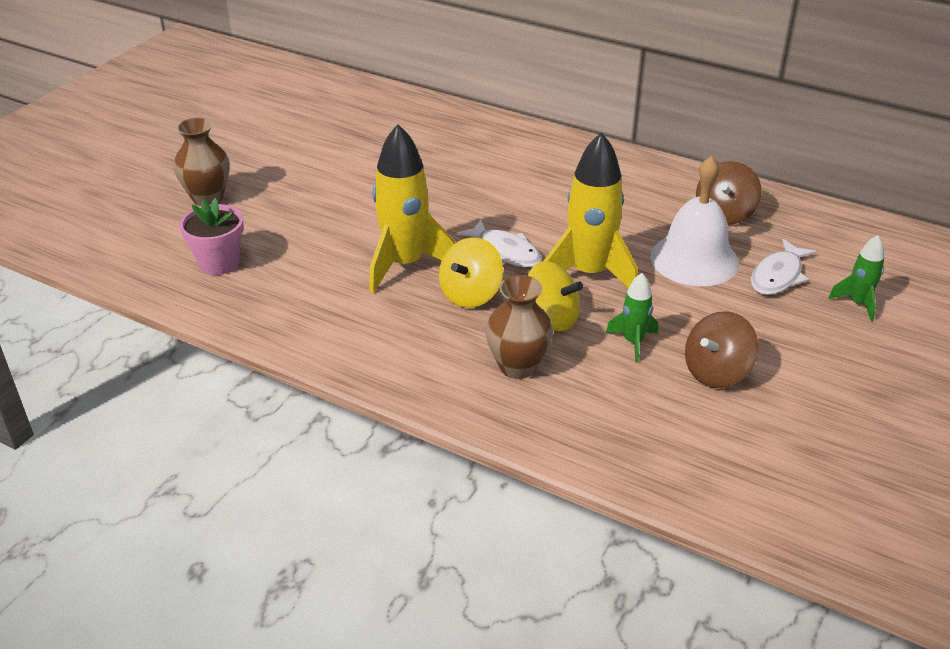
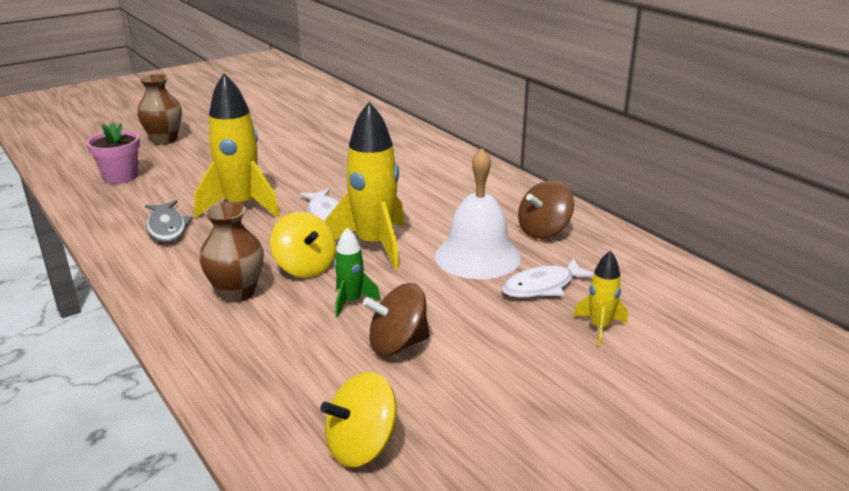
camera: 25 degrees right, 10 degrees down
yellow spinning top [439,238,503,308] -> yellow spinning top moved to [320,372,397,467]
green rocket [828,235,884,321] -> yellow rocket [573,251,628,346]
none -> grey fish [145,200,193,242]

